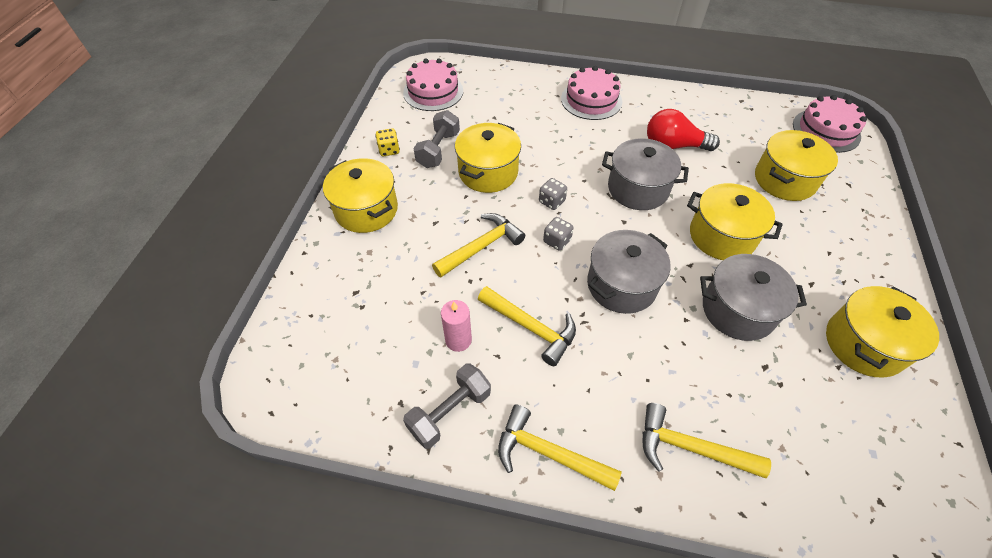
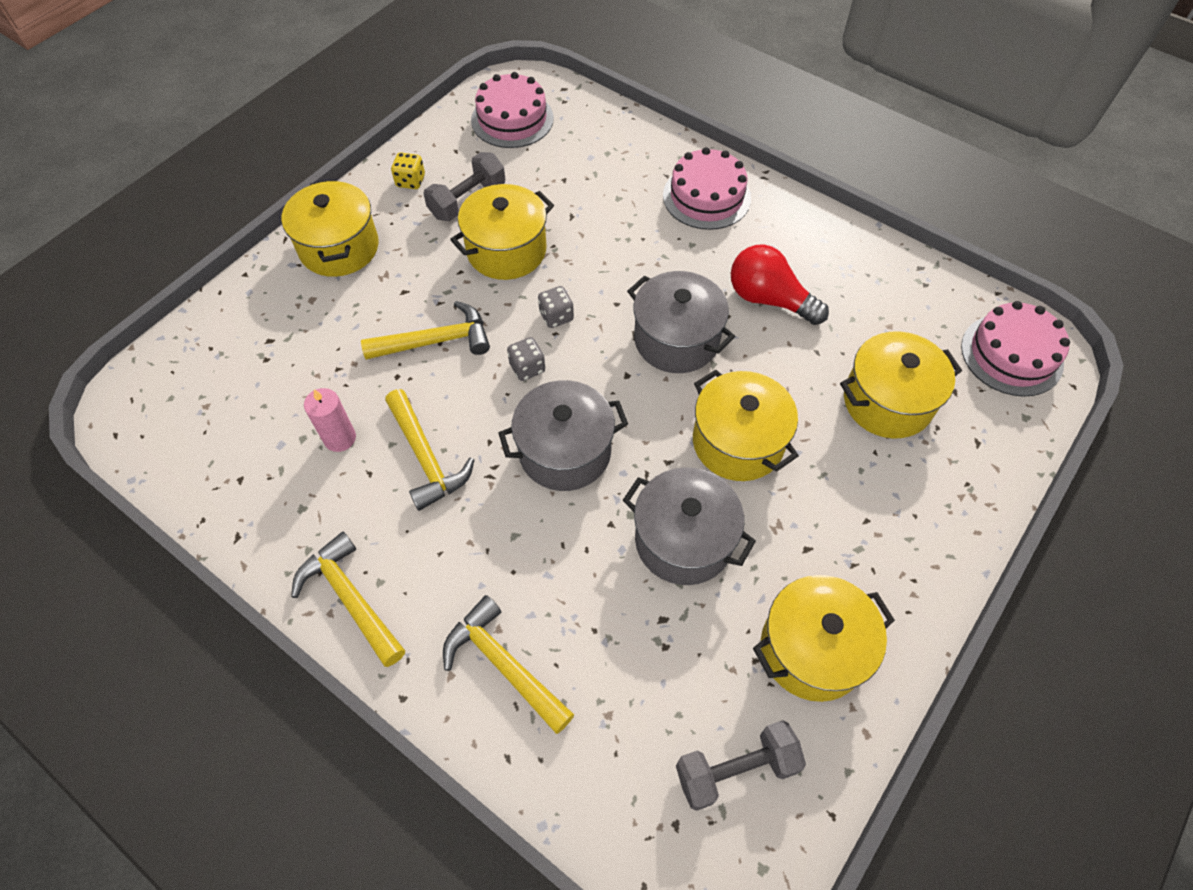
camera: 25 degrees right, 5 degrees up
grey dumbbell [403,363,491,449] -> grey dumbbell moved to [676,720,806,811]

